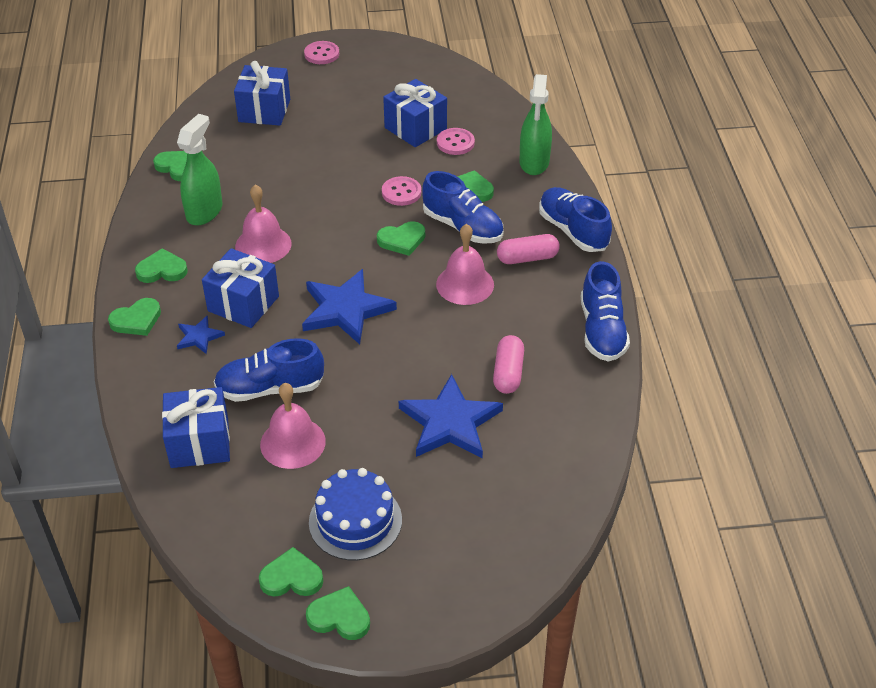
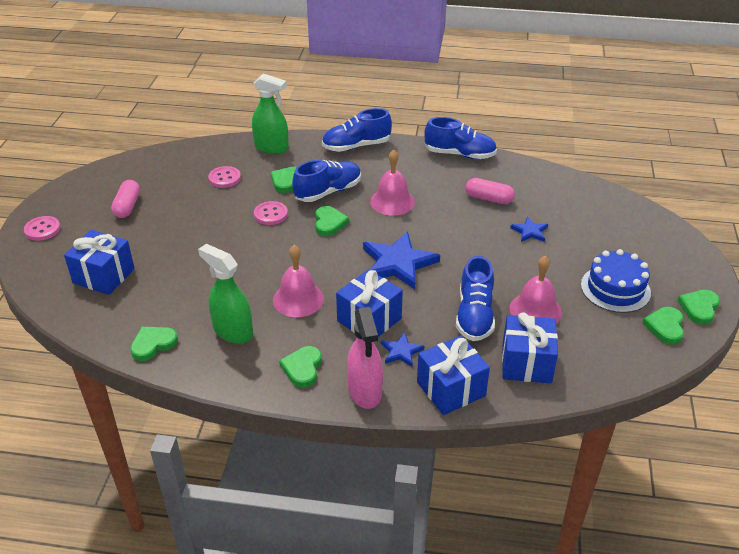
camera: 75 degrees left, 5 degrees down
green heart [108,298,161,336] -> pink spray bottle [347,307,383,409]
blue gift [383,79,447,147] -> blue gift moved to [417,336,490,415]
blue star [399,374,503,458] -> blue star [510,216,548,242], size x0.50
pink capsule [497,234,560,264] -> pink capsule moved to [111,180,140,218]

